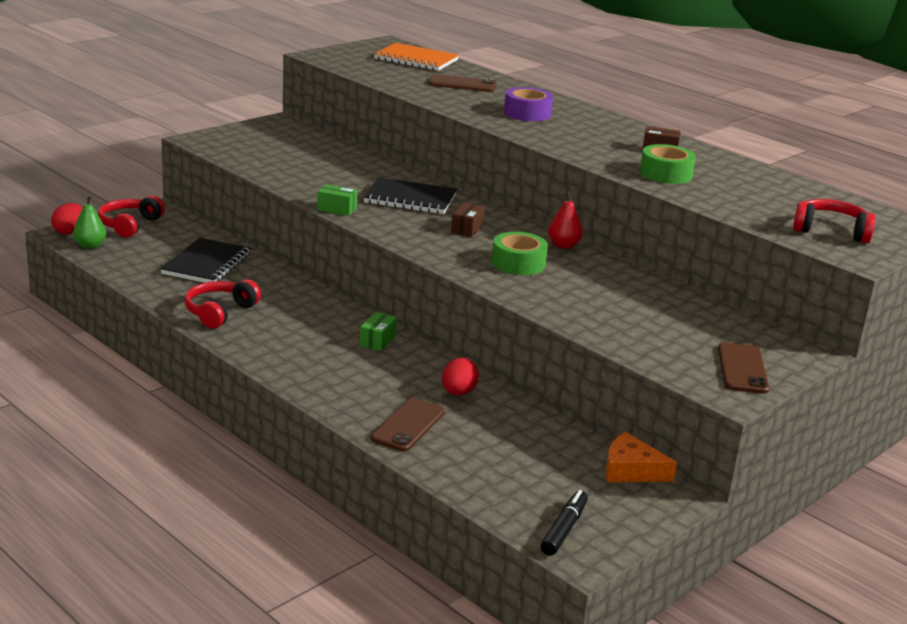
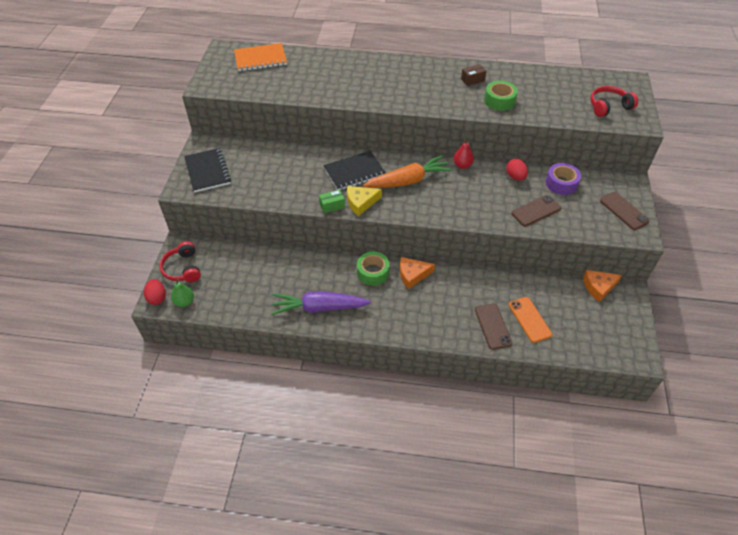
camera: 35 degrees left, 25 degrees up
black notebook [160,238,251,283] -> black notebook moved to [184,148,231,193]
red headphones [185,279,261,329] -> purple carrot [271,291,371,315]
green box [360,312,397,351] -> orange cheese [400,257,435,289]
brown phone [429,74,497,92] -> brown phone moved to [511,195,561,226]
red egg [442,358,479,395] -> red egg moved to [506,159,528,181]
brown box [451,202,485,237] -> orange carrot [363,155,453,188]
green tape [492,232,548,275] -> green tape moved to [357,252,390,286]
purple tape [504,87,553,121] -> purple tape moved to [546,163,581,195]
black marker [541,490,588,556] -> none
none -> yellow cheese [347,186,382,216]
none -> orange phone [509,297,552,343]

